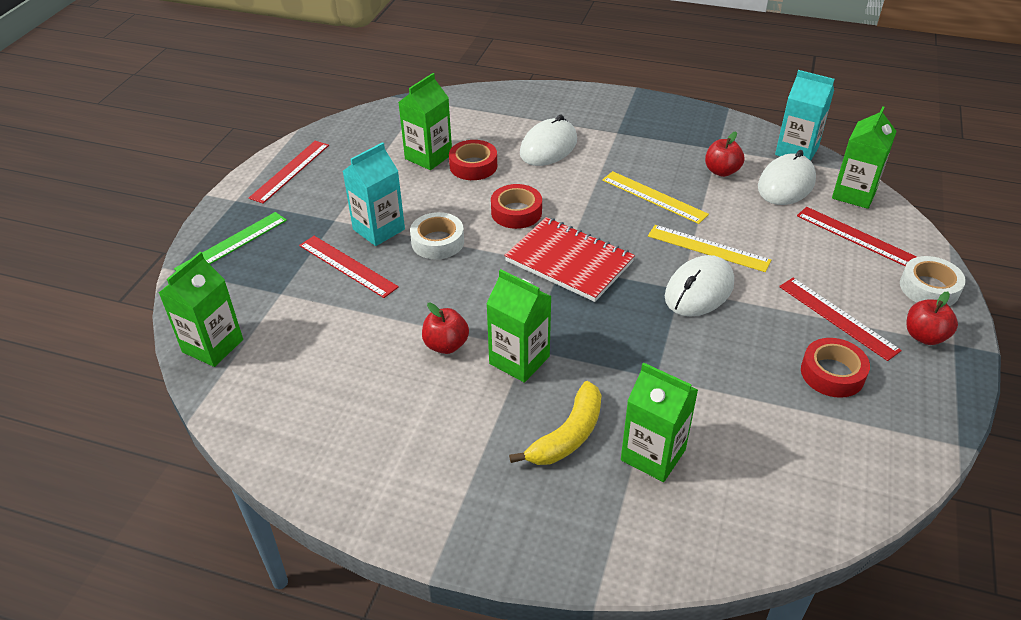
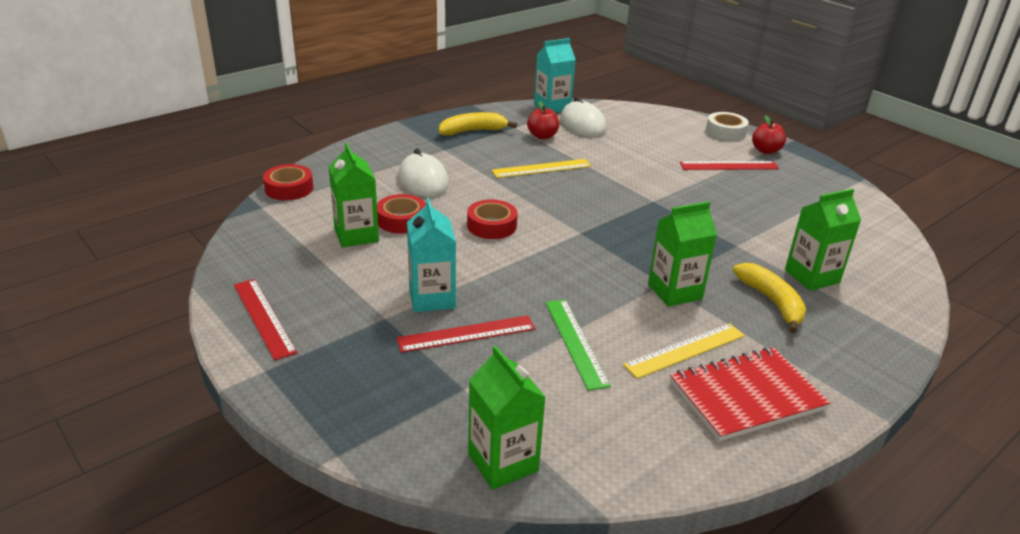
camera: 60 degrees left, 10 degrees down
green ruler [174,212,287,271] -> green ruler moved to [545,299,611,391]
white tape [410,212,464,260] -> none
red apple [422,303,469,354] -> none
red notebook [504,217,635,302] -> red notebook moved to [670,347,830,441]
yellow ruler [648,225,771,272] -> yellow ruler moved to [623,323,745,379]
white mouse [665,255,734,316] -> none
red ruler [797,207,917,266] -> none
red tape [801,338,870,398] -> red tape moved to [263,164,313,200]
green carton [832,106,897,209] -> none
none -> yellow banana [439,112,517,135]

